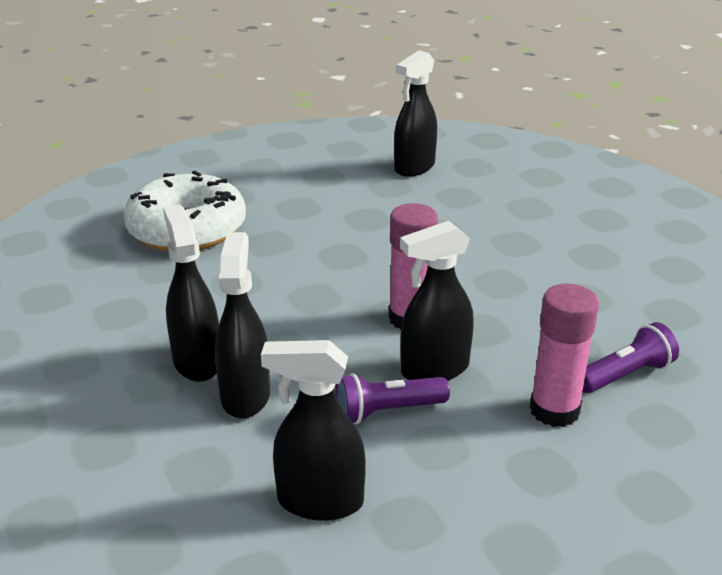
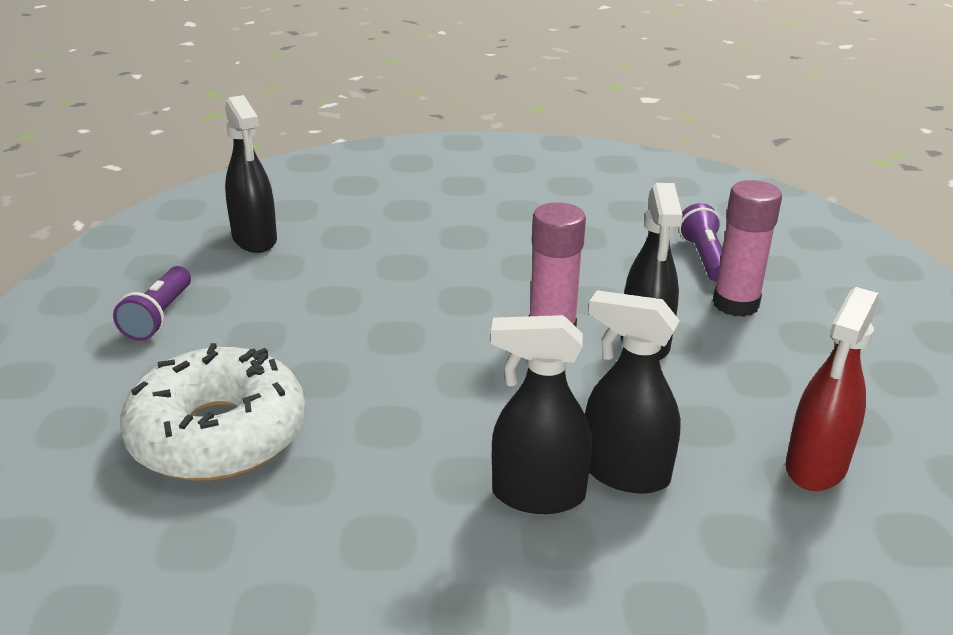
camera: 65 degrees left, 0 degrees up
black spray bottle [261,340,366,521] -> red spray bottle [786,287,879,491]
purple flashlight [335,373,450,424] -> purple flashlight moved to [113,266,191,341]

